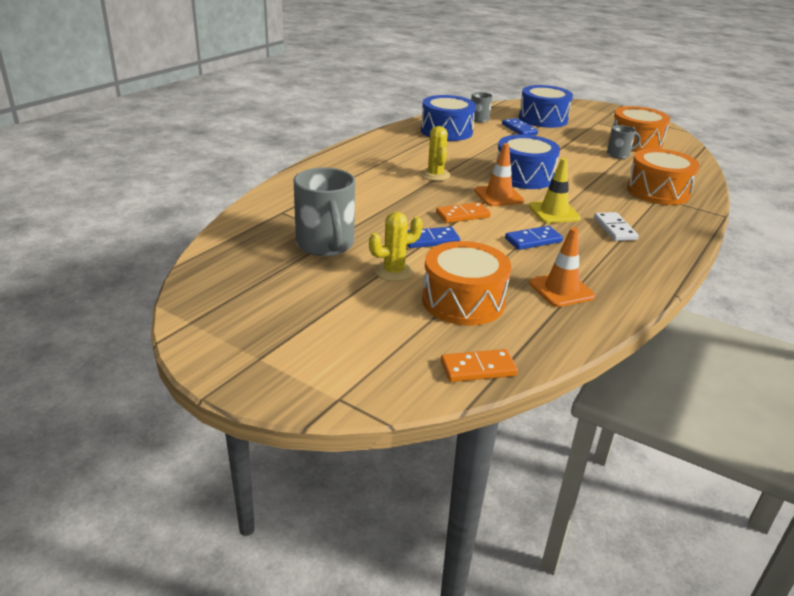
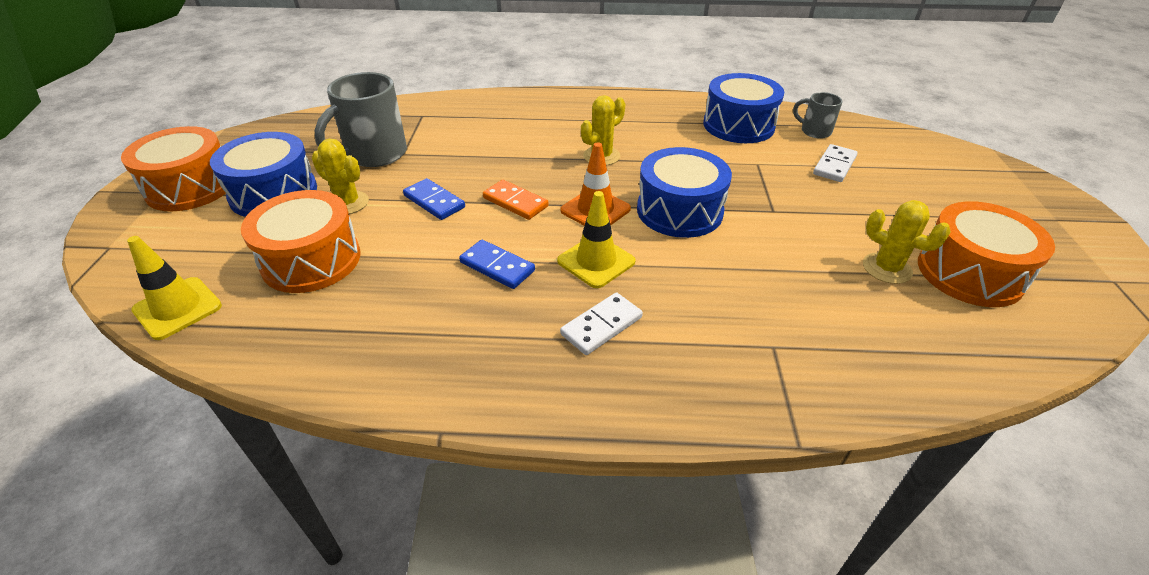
camera: 60 degrees right, 10 degrees up
orange domino [441,349,518,382] -> yellow traffic cone [127,236,222,340]
blue domino [502,118,538,135] -> white domino [813,144,858,182]
blue drum [519,85,573,128] -> blue drum moved to [210,132,317,217]
orange traffic cone [529,227,595,307] -> none
grey mug [607,125,641,159] -> yellow cactus [863,200,951,284]
orange drum [627,148,700,205] -> orange drum moved to [121,126,226,211]

